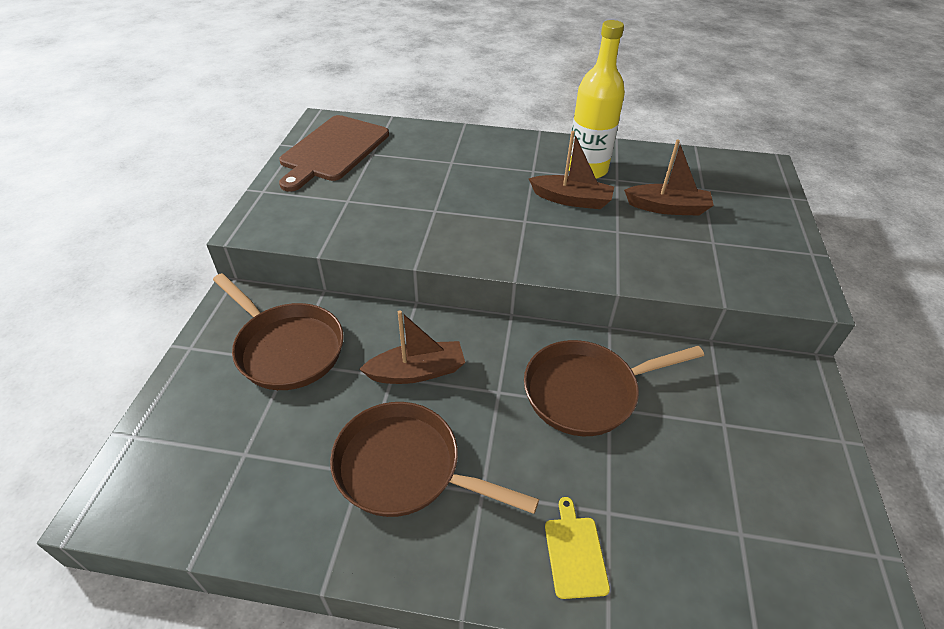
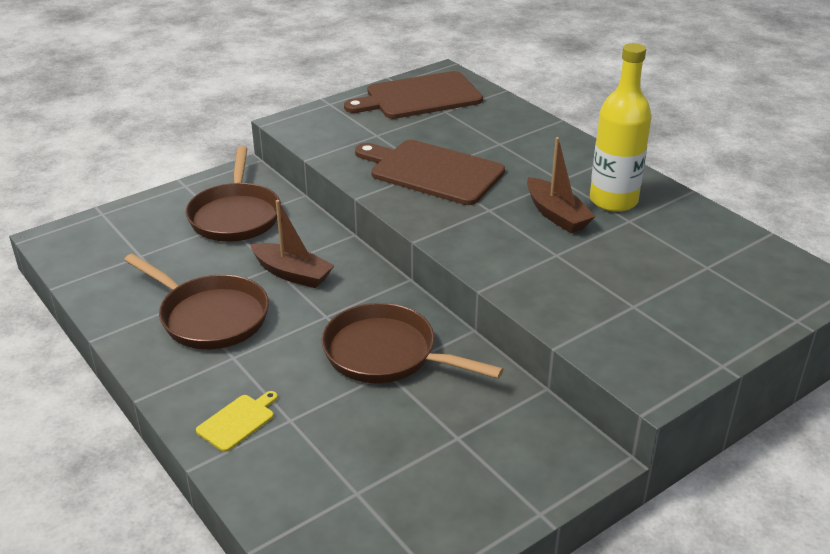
camera: 45 degrees right, 10 degrees down
brown pan [330,402,539,517] -> brown pan turned 150 degrees clockwise [124,253,269,349]
brown boat [624,139,714,216] -> none
none -> brown cutting board [355,140,505,205]

